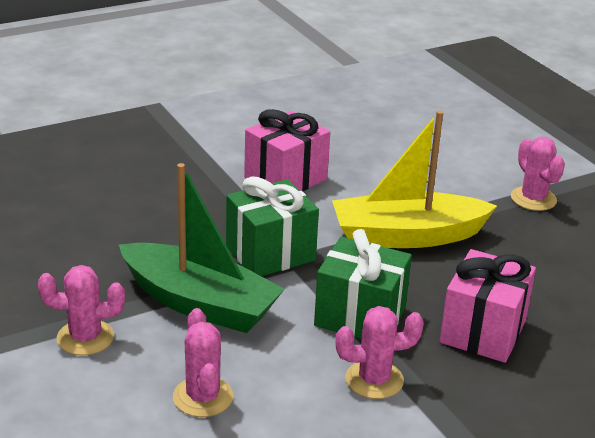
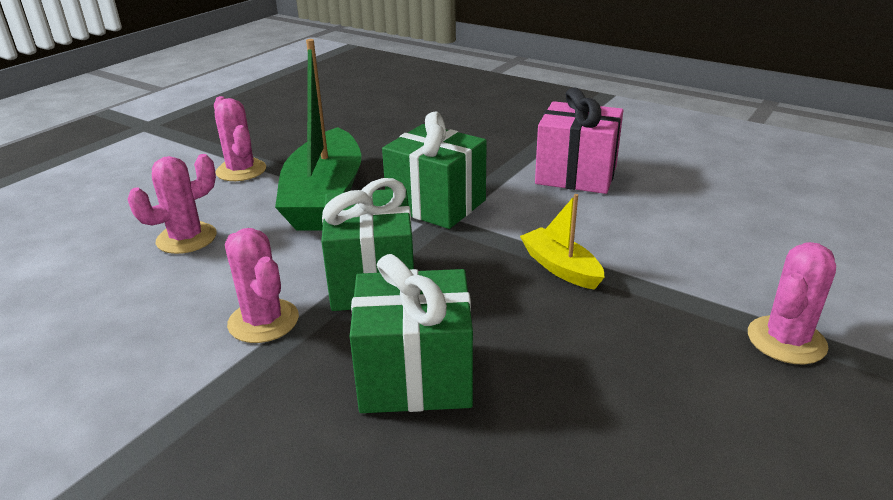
camera: 65 degrees right, 0 degrees up
yellow boat [332,111,497,248] -> yellow boat [520,194,605,290], size x0.48
pink gift [440,249,536,363] -> green gift [350,254,473,413]

